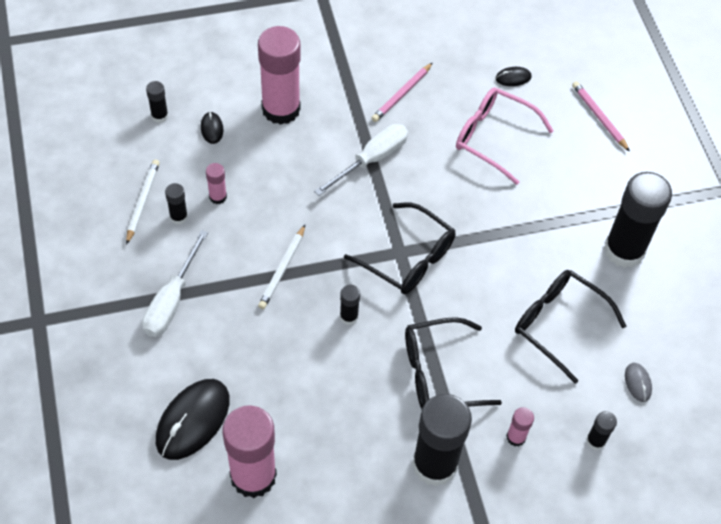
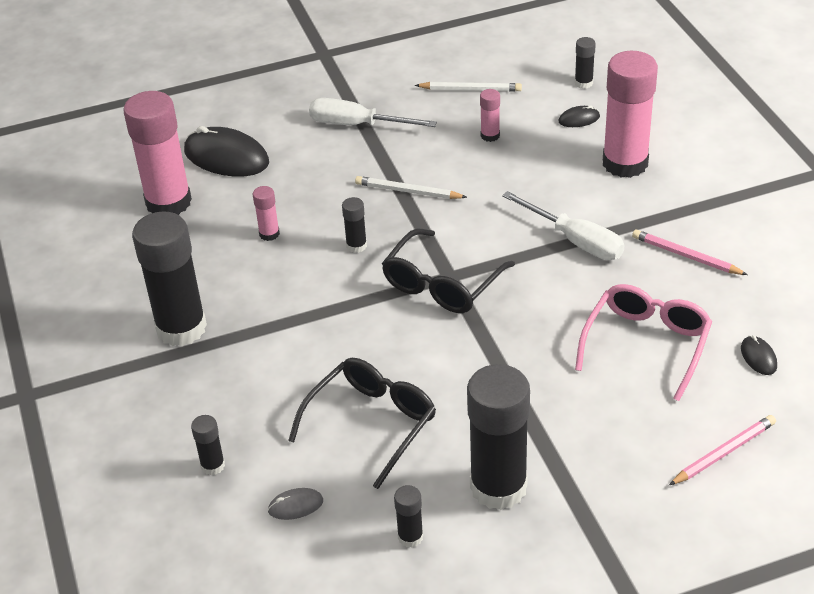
camera: 90 degrees right, 15 degrees down
black glue stick [165,183,188,225] -> black glue stick moved to [394,485,423,548]
black glasses [405,317,502,409] -> none
pink glue stick [506,407,534,446] -> pink glue stick moved to [253,186,280,241]

